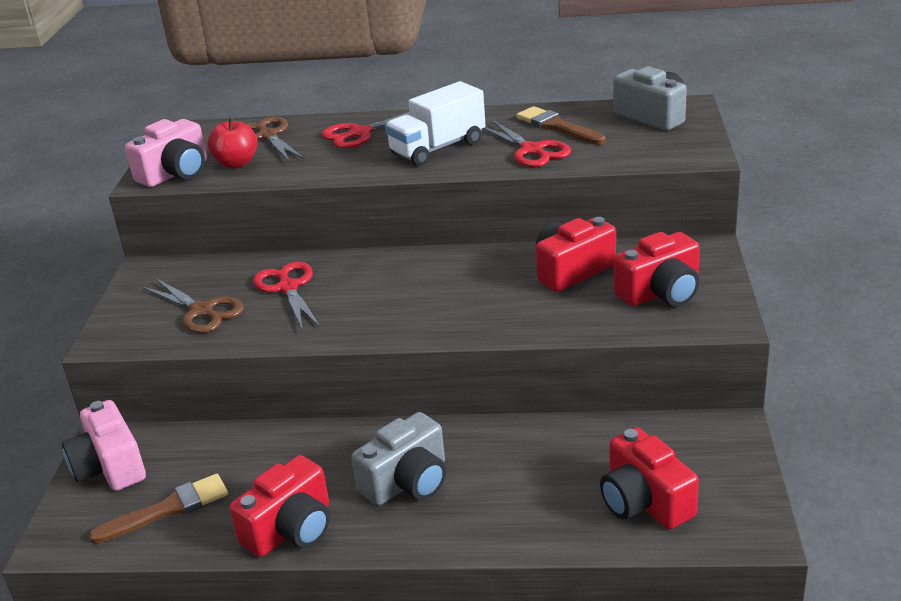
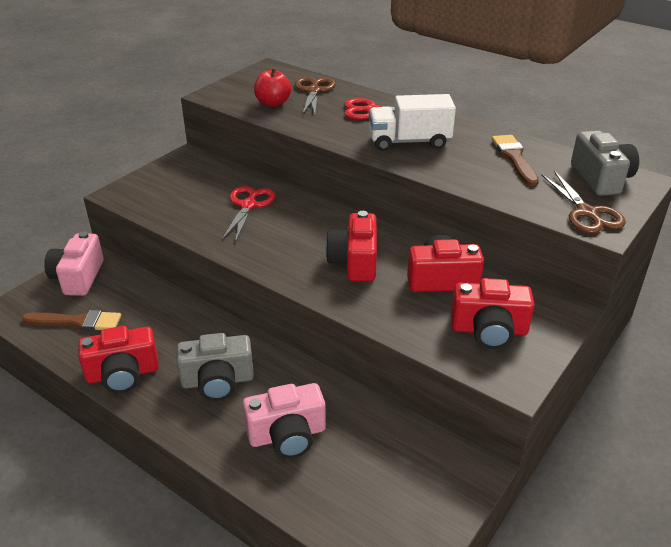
camera: 30 degrees right, 5 degrees up
pink camera [125,119,207,187] -> pink camera moved to [243,383,326,458]
brown scissors [142,278,244,333] -> brown scissors moved to [541,171,626,233]
red scissors [483,120,571,167] -> none
red camera [600,428,699,529] -> red camera moved to [326,211,377,282]

